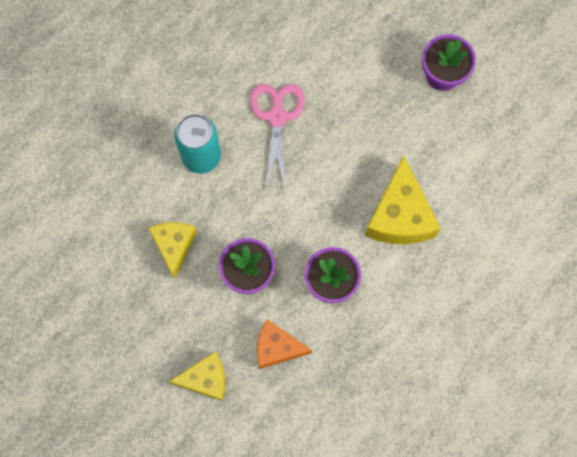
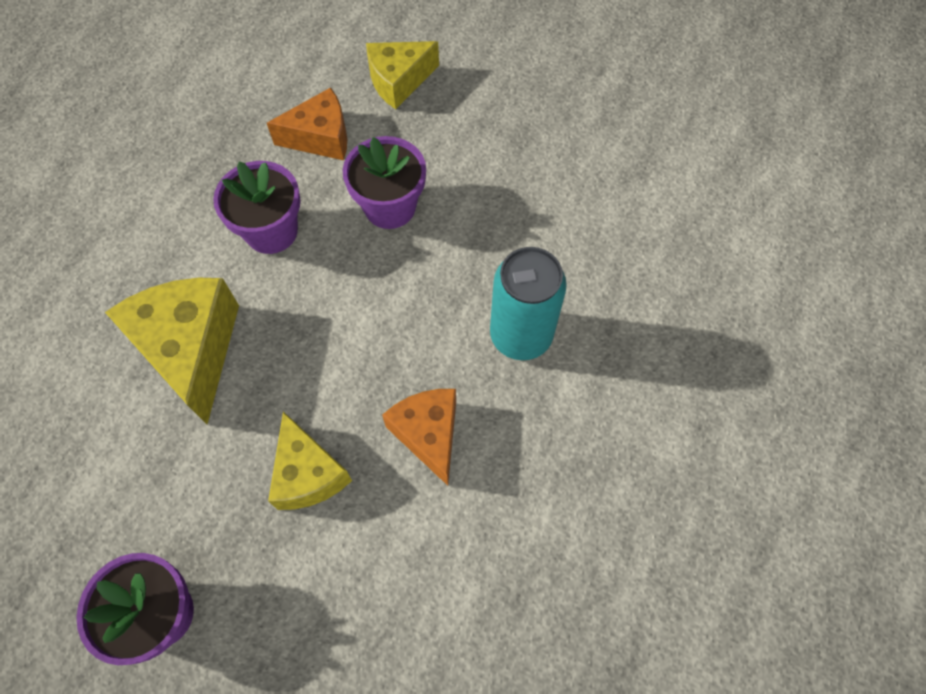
camera: 160 degrees right, 10 degrees down
yellow cheese [148,222,197,279] -> yellow cheese moved to [268,411,352,510]
pink scissors [250,84,305,190] -> orange cheese [382,389,456,486]

